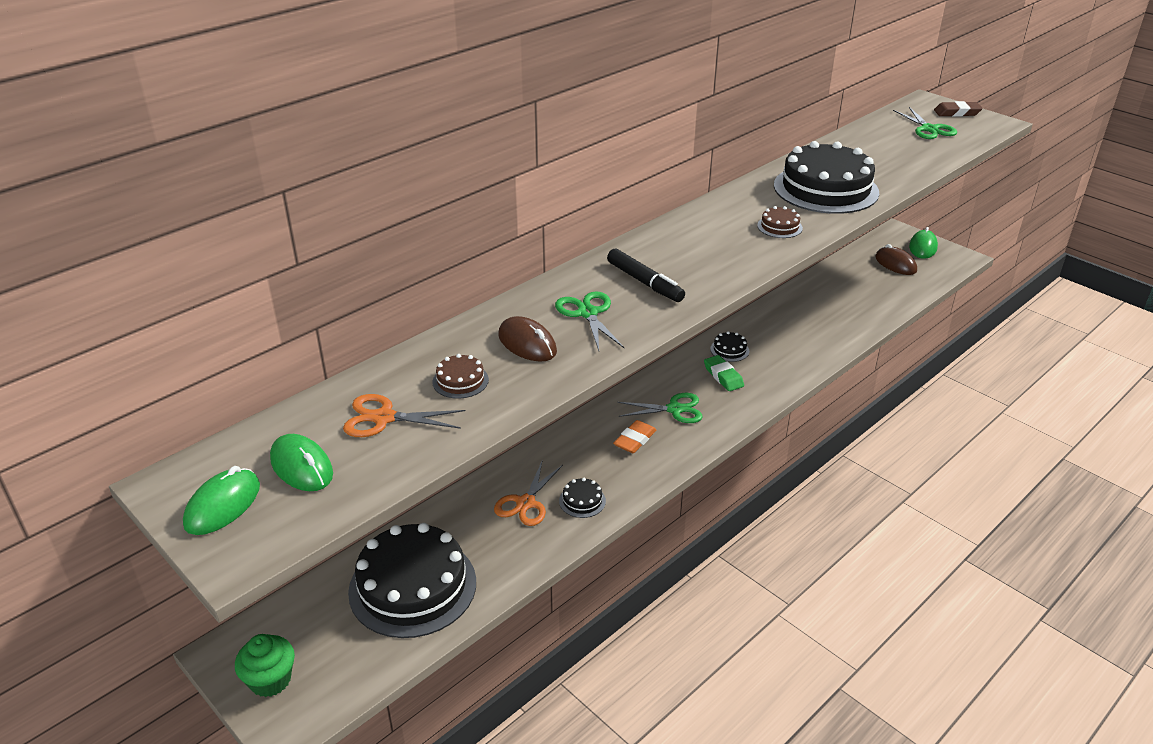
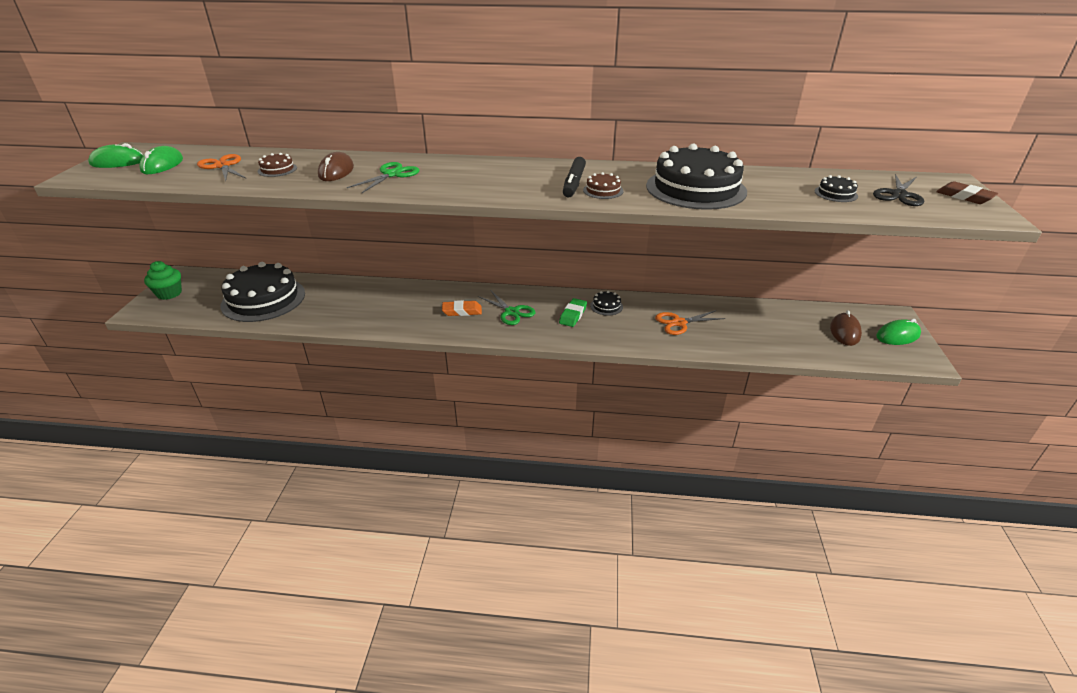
camera: 50 degrees right, 0 degrees up
orange scissors [494,459,563,526] -> orange scissors moved to [655,310,725,335]
black cake [559,478,606,518] -> black cake moved to [815,175,858,202]
black marker [607,249,685,302] -> black marker moved to [563,157,586,197]
green scissors [893,107,957,139] -> black scissors [873,174,924,206]

